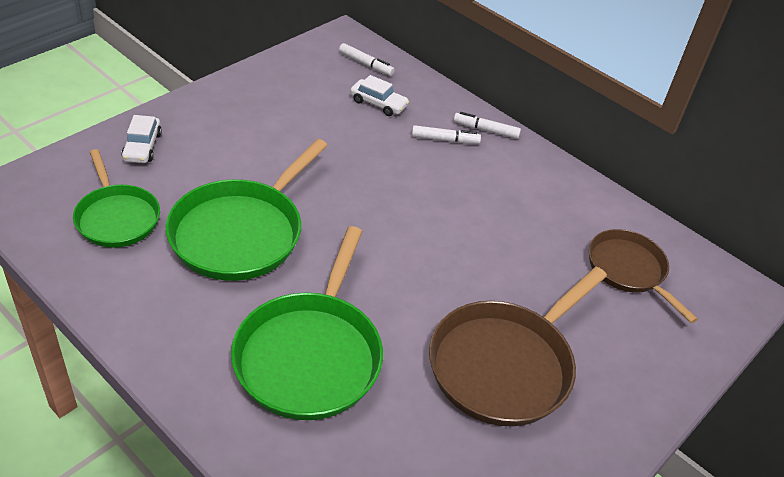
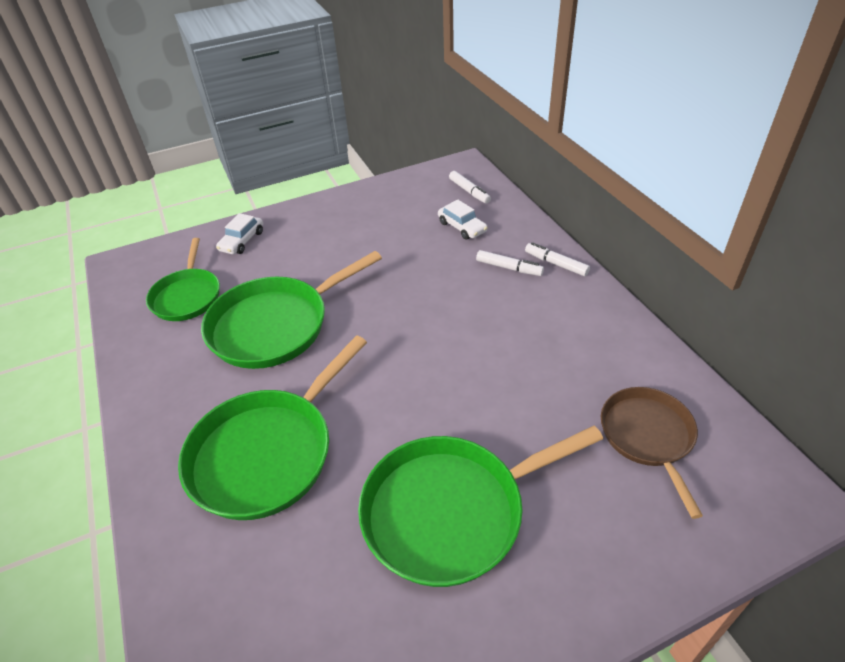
camera: 30 degrees right, 0 degrees up
brown pan [429,267,607,426] -> green pan [358,426,603,587]

